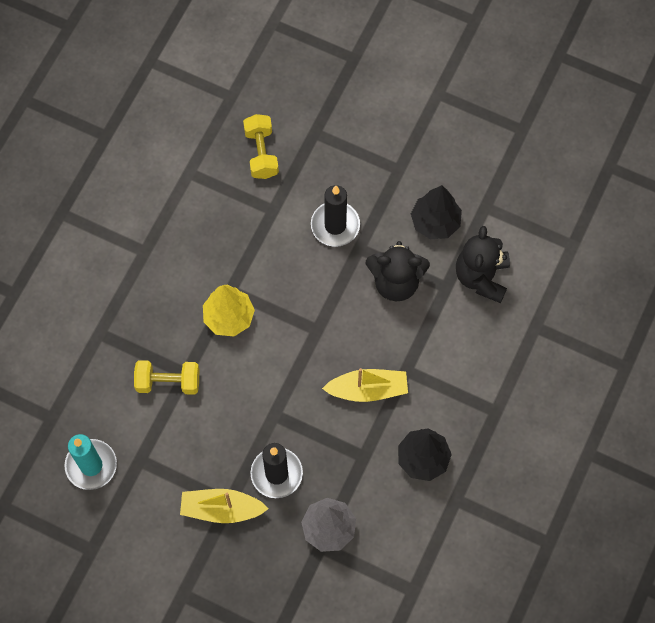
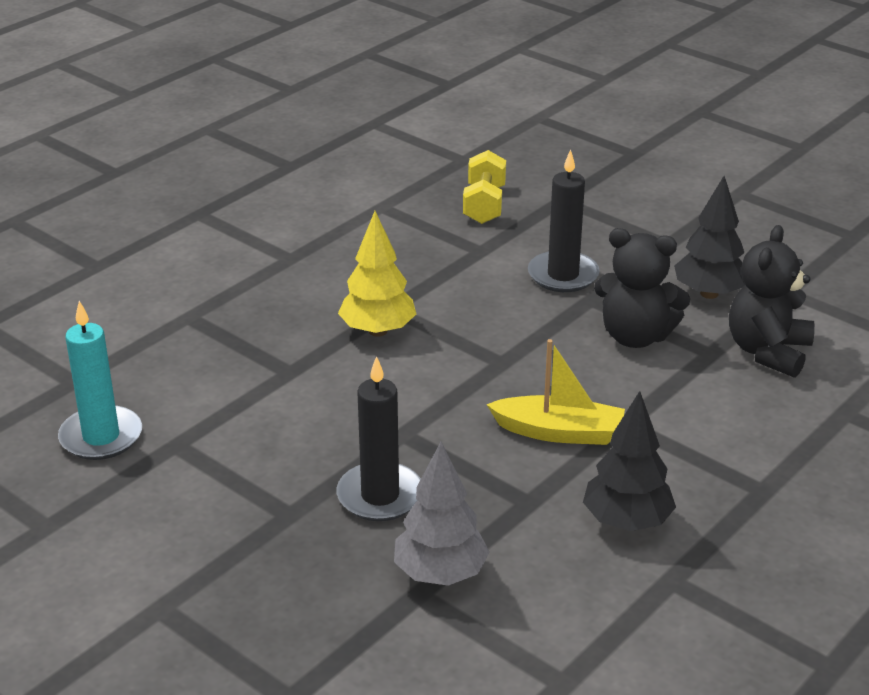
camera: 15 degrees right, 35 degrees down
yellow dumbbell [134,360,199,395] -> none
yellow boat [180,489,268,523] -> none

